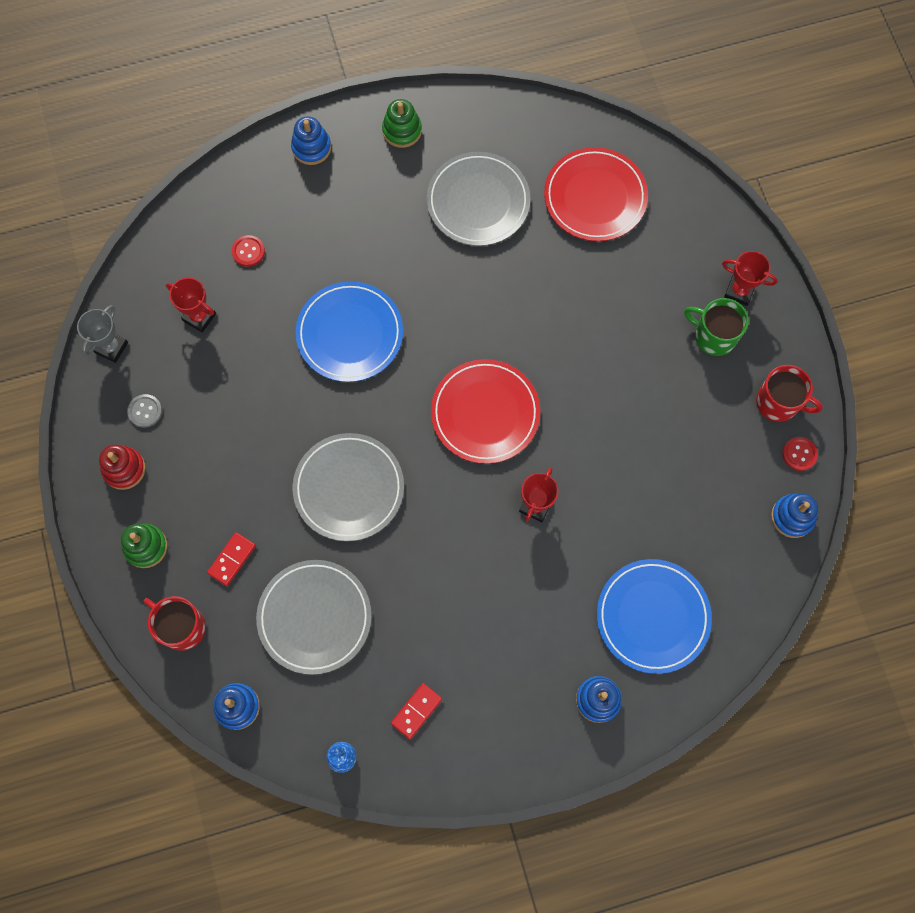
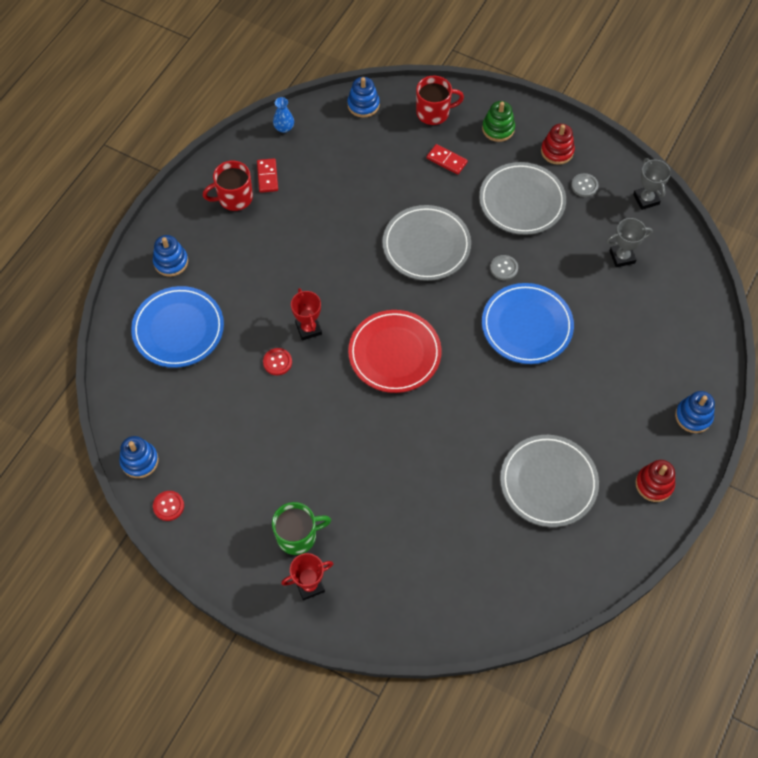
camera: 135 degrees right, 10 degrees down
red trophy [166,277,216,333] -> grey trophy [607,218,653,267]
red domino [207,532,256,586] -> red domino turned 45 degrees counterclockwise [427,144,468,175]
red button [232,235,265,267] -> red button moved to [263,348,292,375]
grey plate [256,560,372,675] -> grey plate moved to [479,162,566,235]
green stacking toy [382,99,422,148] -> red stacking toy [636,460,675,502]
red plate [544,147,648,241] -> none
red mug [756,365,823,422] -> red mug moved to [203,161,253,211]
none -> grey button [490,255,518,280]

